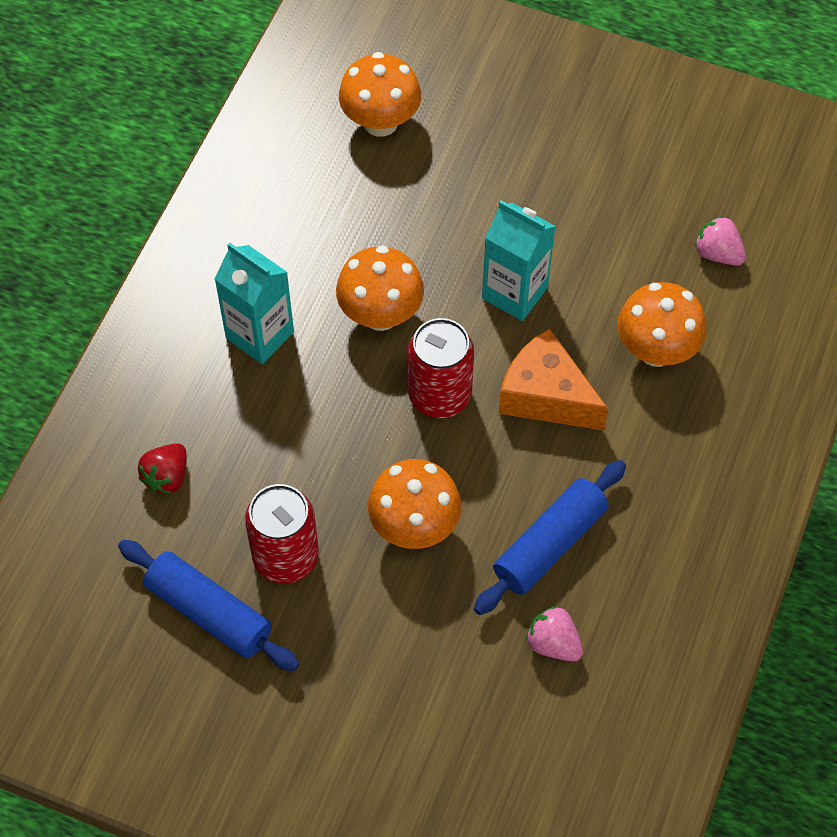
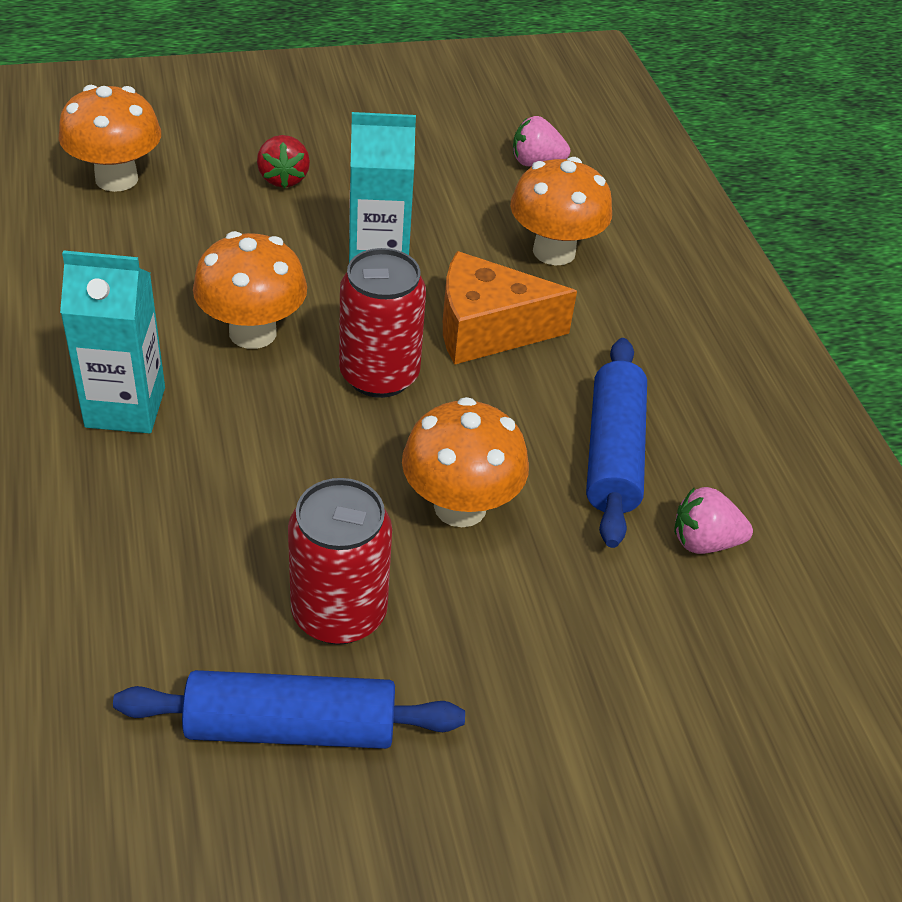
camera: 40 degrees left, 15 degrees down
red strawberry [138,443,187,494] -> red strawberry moved to [257,135,310,188]

